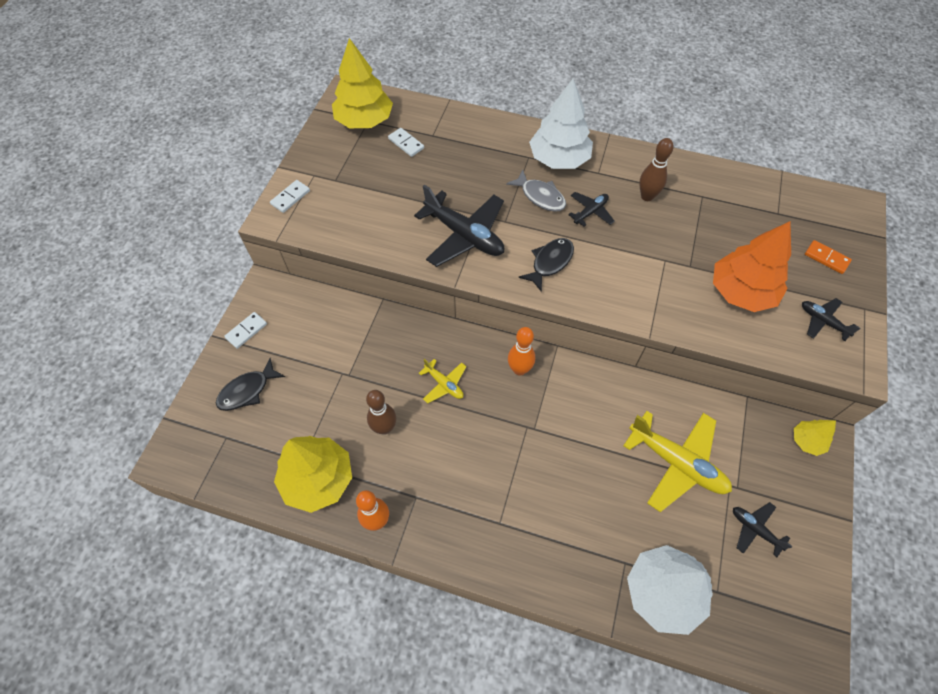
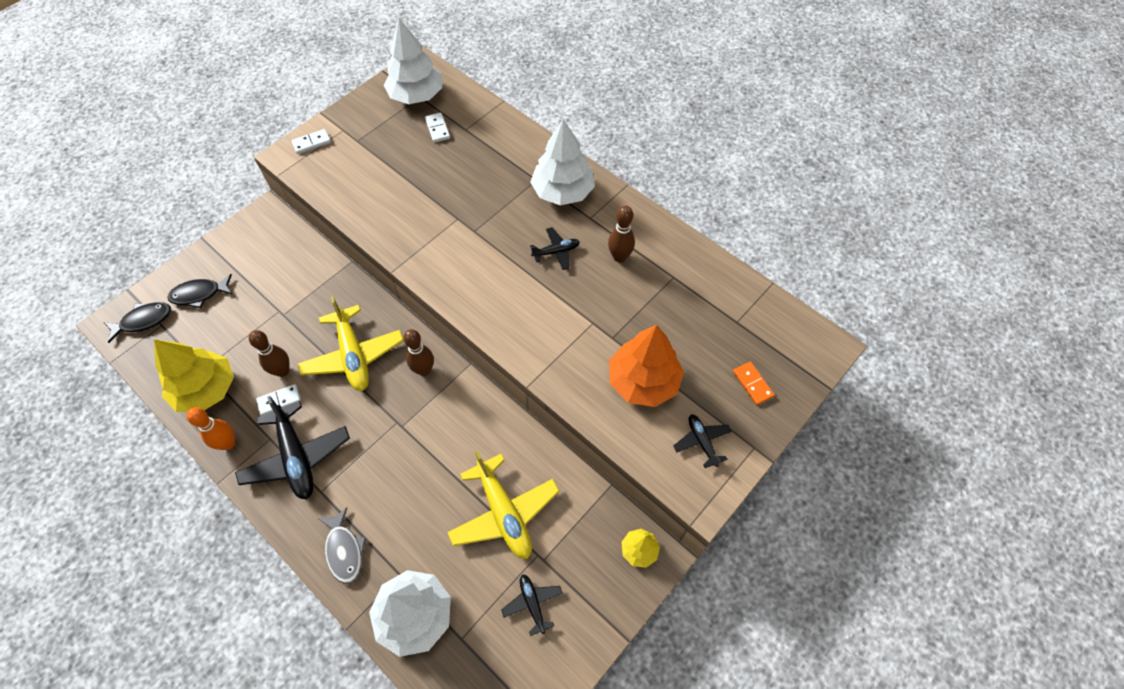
camera: 25 degrees right, 0 degrees up
white domino [224,312,267,349] -> white domino moved to [256,384,301,416]
yellow tree [332,38,393,128] -> white tree [384,19,442,104]
black plane [414,185,504,267] -> black plane moved to [235,396,350,499]
yellow plane [419,359,467,403] -> yellow plane [298,296,404,391], size x1.97
grey fish [506,170,566,212] -> grey fish moved to [319,507,366,584]
orange bowling pin [508,327,535,376] -> brown bowling pin [403,329,434,376]
black fish [518,238,574,292] -> black fish moved to [104,302,171,343]

